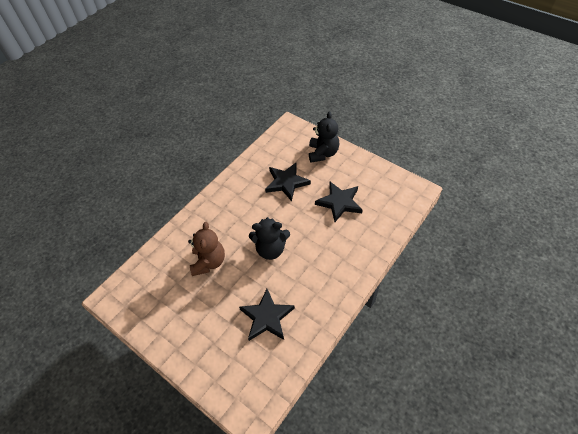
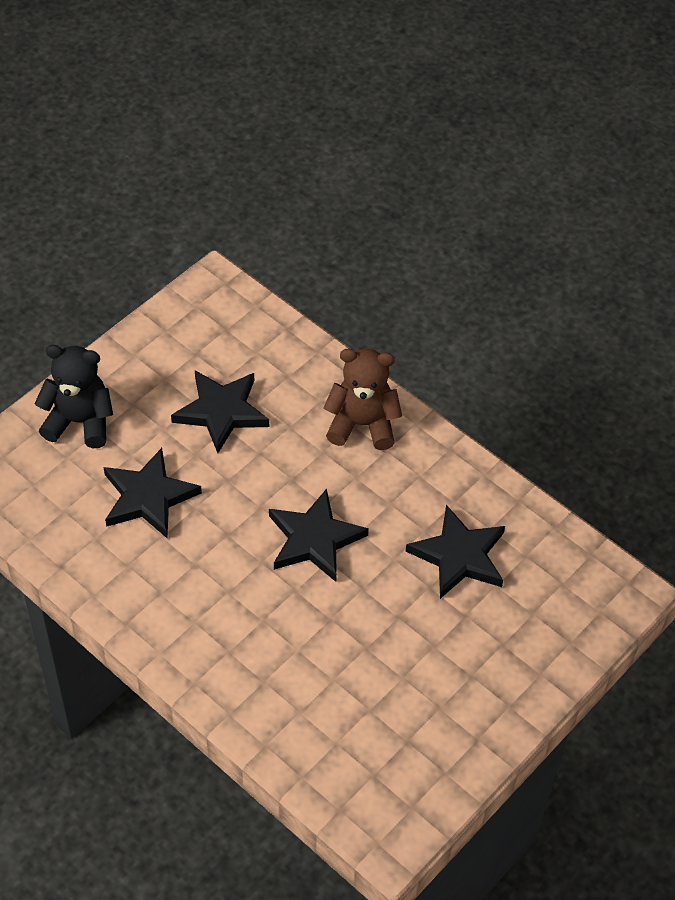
camera: 90 degrees left, 0 degrees up
brown teddy bear [188,222,225,276] -> brown teddy bear moved to [323,349,402,450]
black teddy bear [249,217,290,260] -> black star [269,489,369,582]

